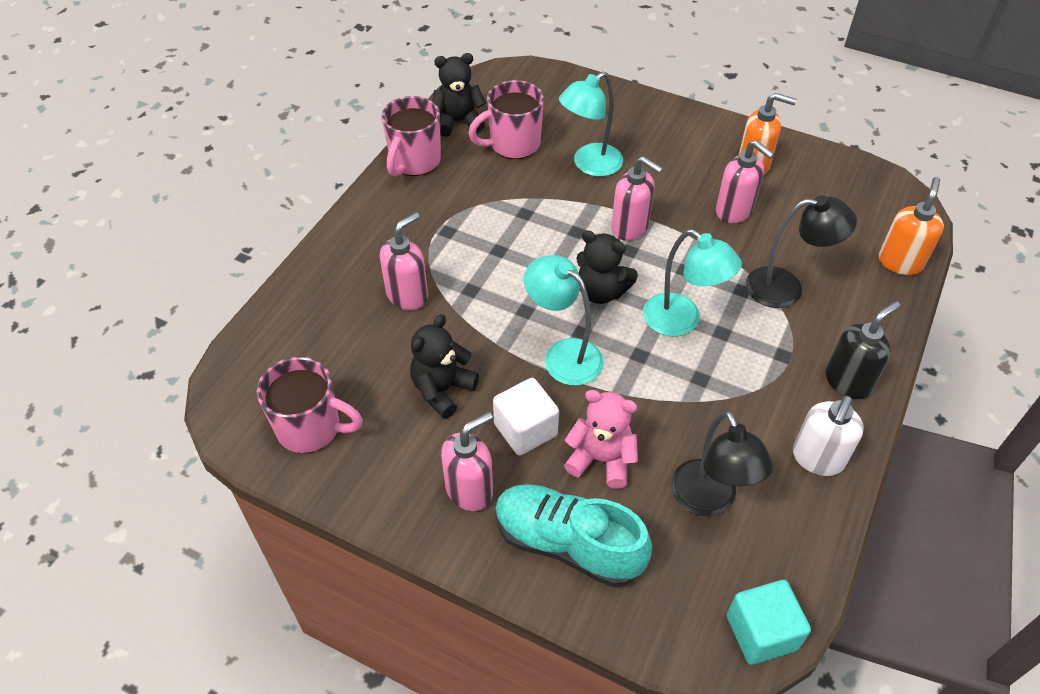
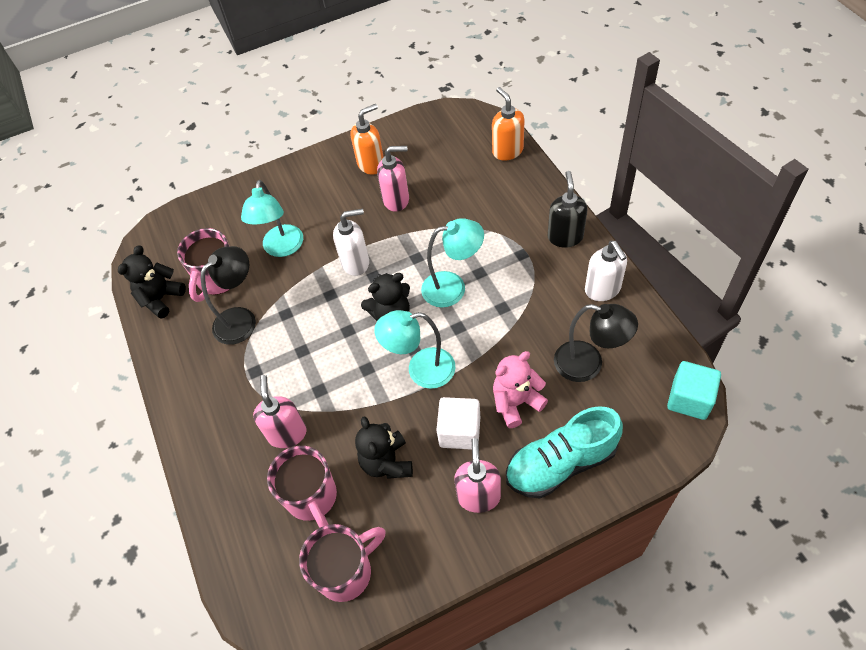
camera: 45 degrees left, 5 degrees up
pink mug [381,96,441,177] -> pink mug moved to [267,446,337,528]
pink soap dispenser [611,156,663,241] -> white soap dispenser [333,209,369,276]
black lamp [746,195,857,308] -> black lamp moved to [201,246,256,345]

